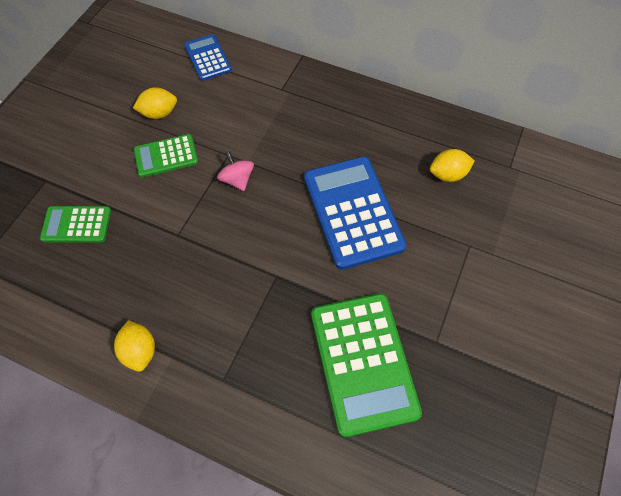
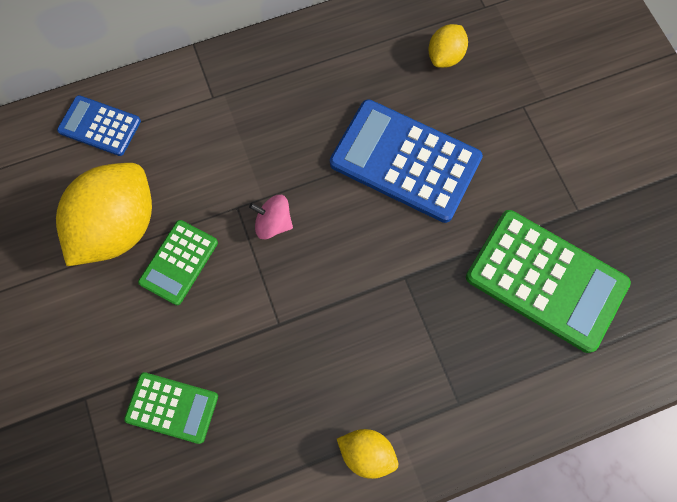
camera: 45 degrees left, 10 degrees up
green calculator [40,206,111,243] -> green calculator turned 120 degrees counterclockwise [124,372,218,444]
yellow lemon [133,87,177,119] -> yellow lemon [56,163,152,266], size x1.99

